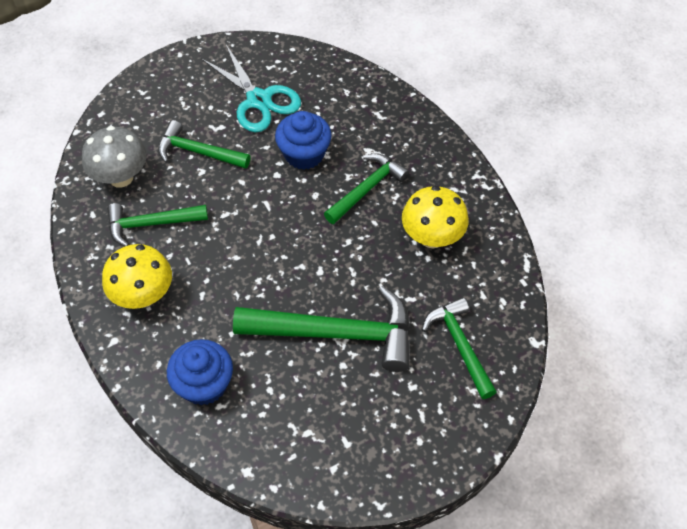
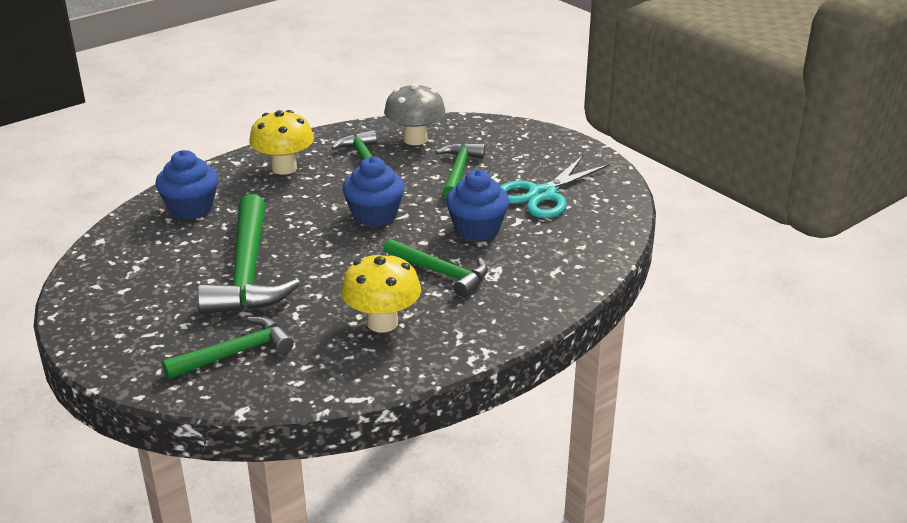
camera: 80 degrees right, 25 degrees down
none -> blue cupcake [343,157,405,227]

